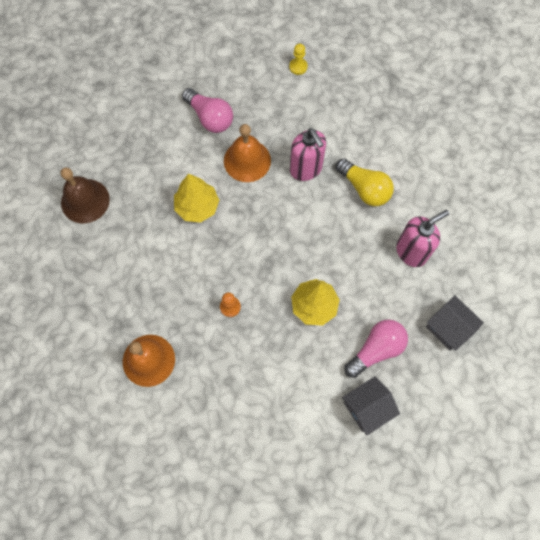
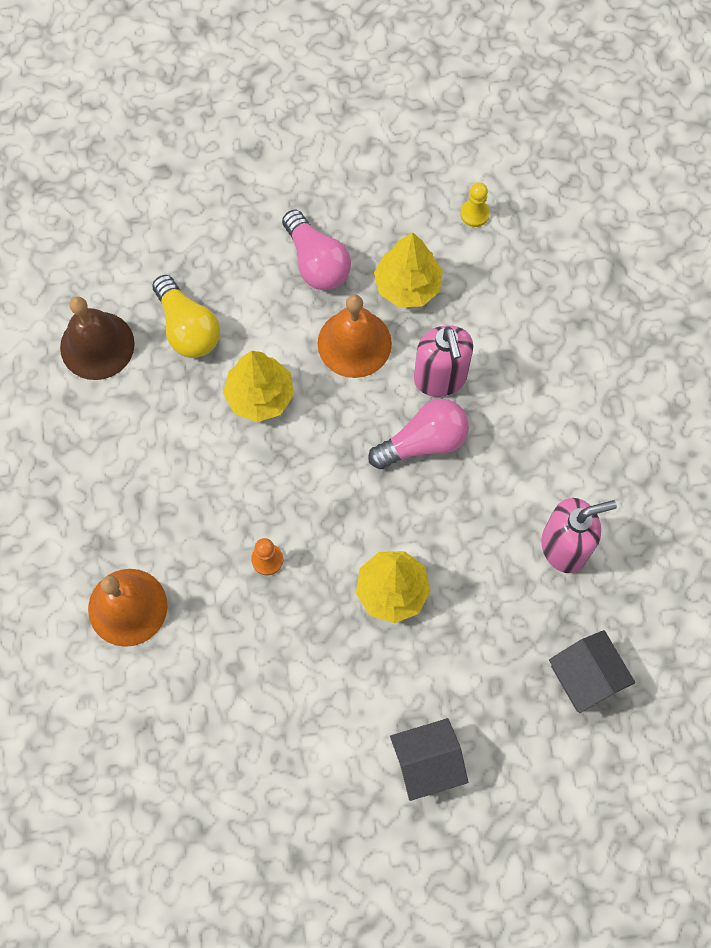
camera: 15 degrees right, 0 degrees up
yellow light bulb [336,158,394,206] -> yellow light bulb moved to [152,275,220,358]
pink light bulb [344,320,408,378] -> pink light bulb moved to [368,399,469,469]
none -> yellow tree [374,232,443,307]

